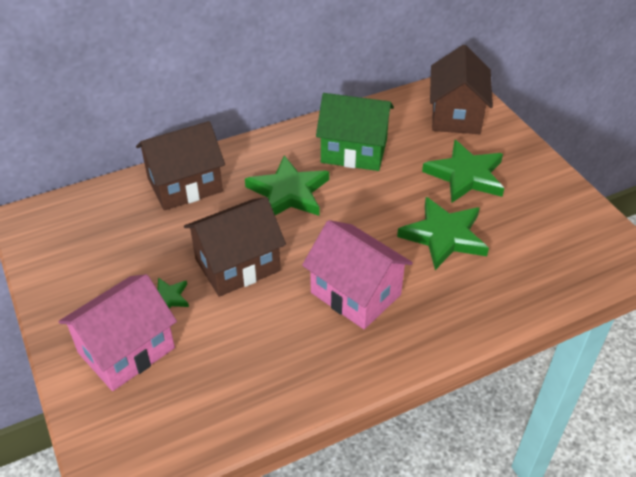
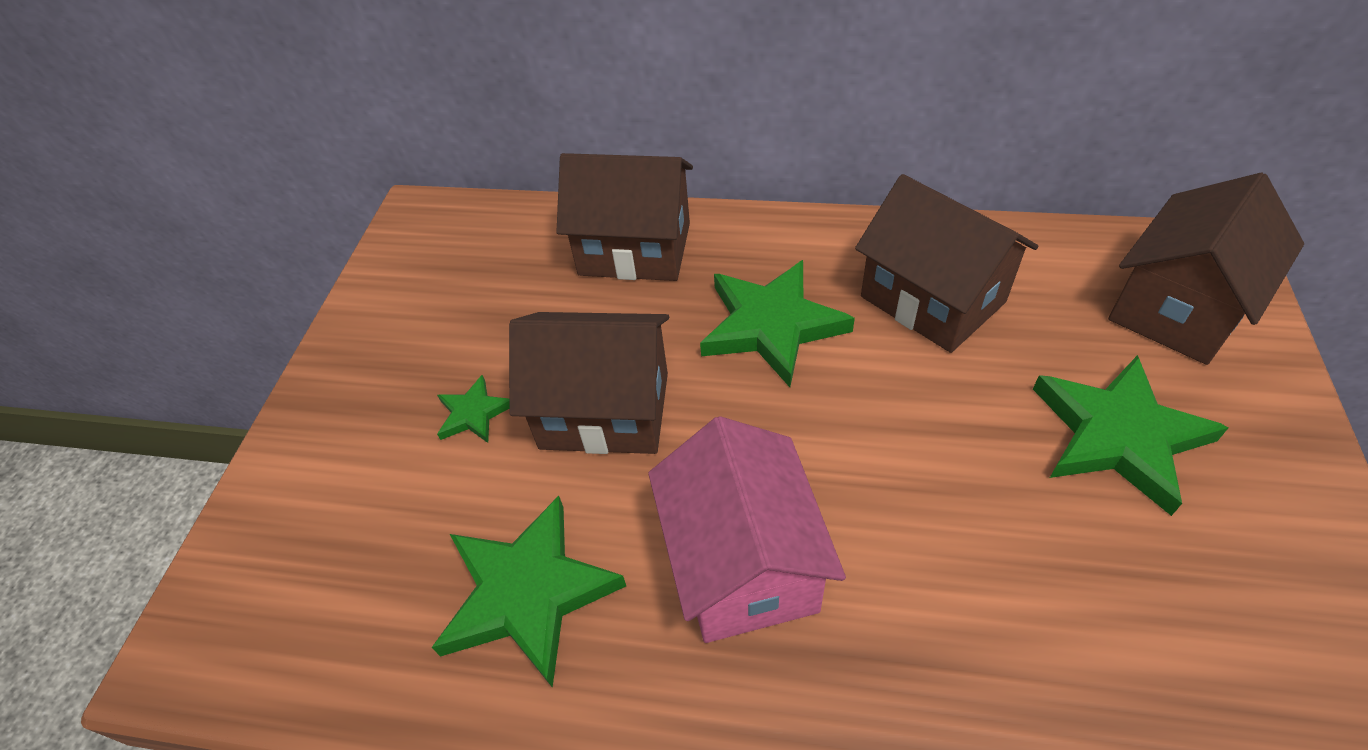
camera: 40 degrees right, 5 degrees up
pink house [59,274,177,391] -> none
green house [316,93,394,171] -> brown house [855,174,1038,353]
green star [397,197,489,270] -> green star moved to [432,496,626,688]

